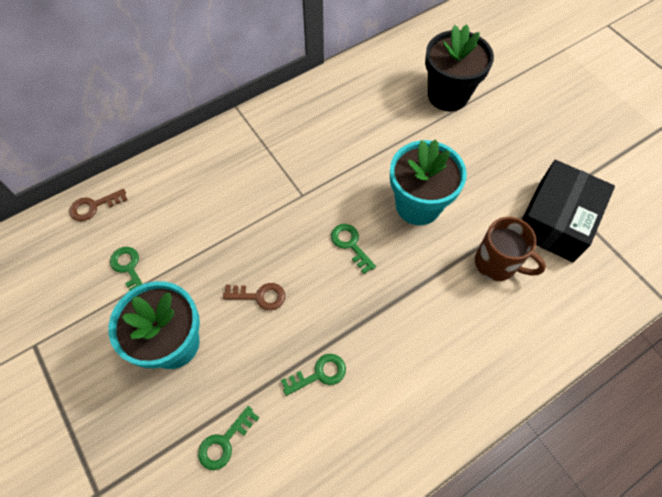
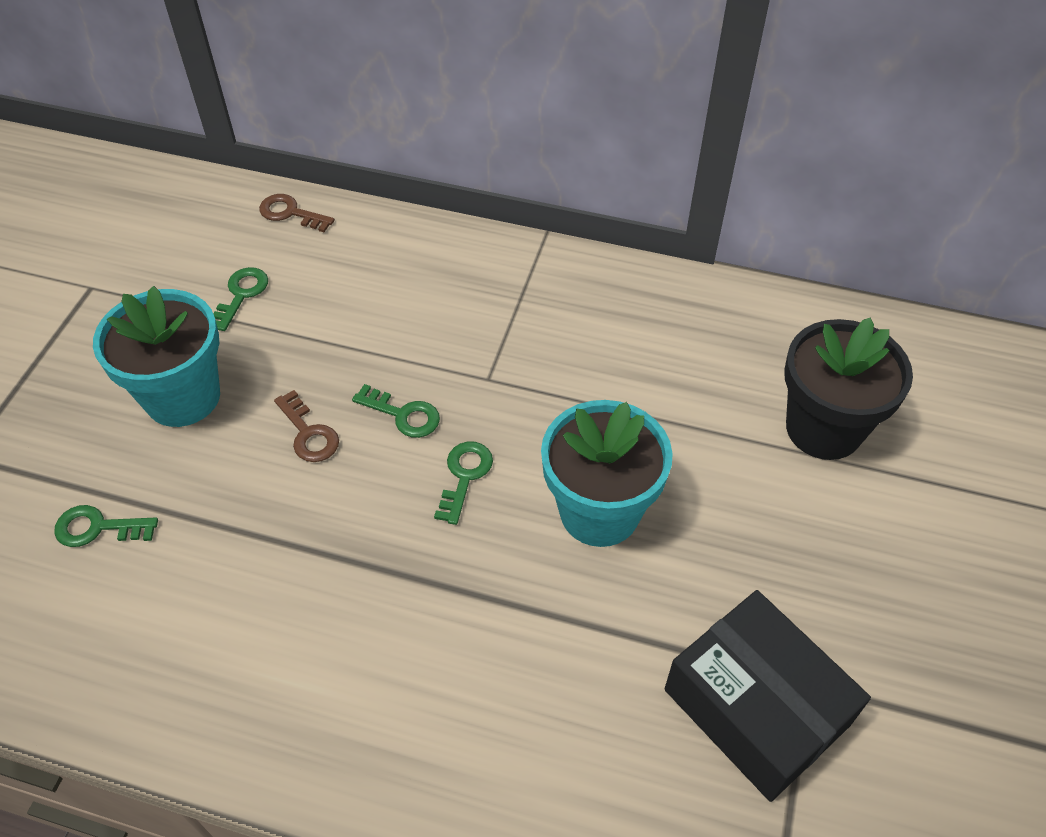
camera: 50 degrees right, 10 degrees down
green key [281,354,346,396] -> green key moved to [352,384,440,438]
brown mug [475,217,546,281] -> none
black box [522,160,615,262] -> black box turned 60 degrees clockwise [665,590,871,802]

